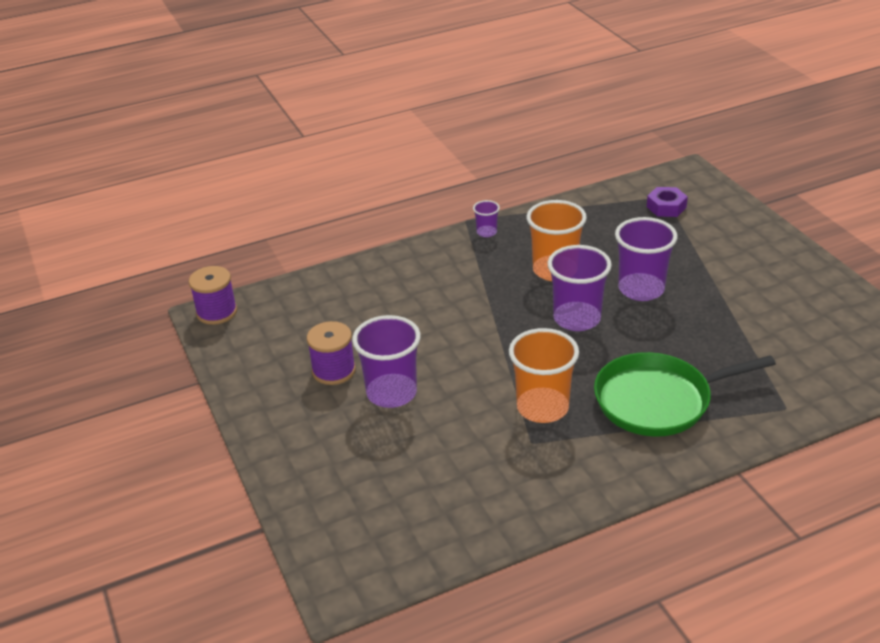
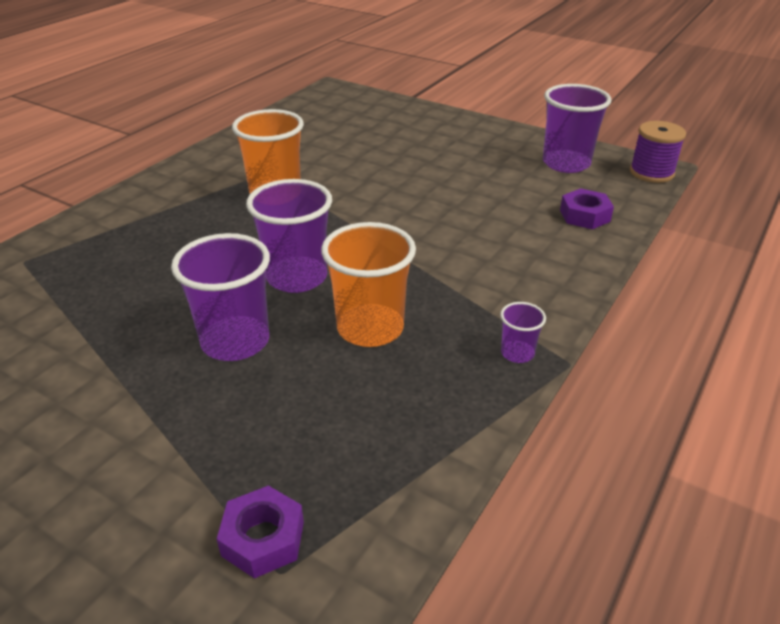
camera: 145 degrees right, 0 degrees up
purple spool [307,321,356,385] -> none
purple cup [352,315,421,408] -> purple cup moved to [543,84,612,173]
green pan [594,352,776,437] -> none
none -> purple nut [560,188,614,229]

